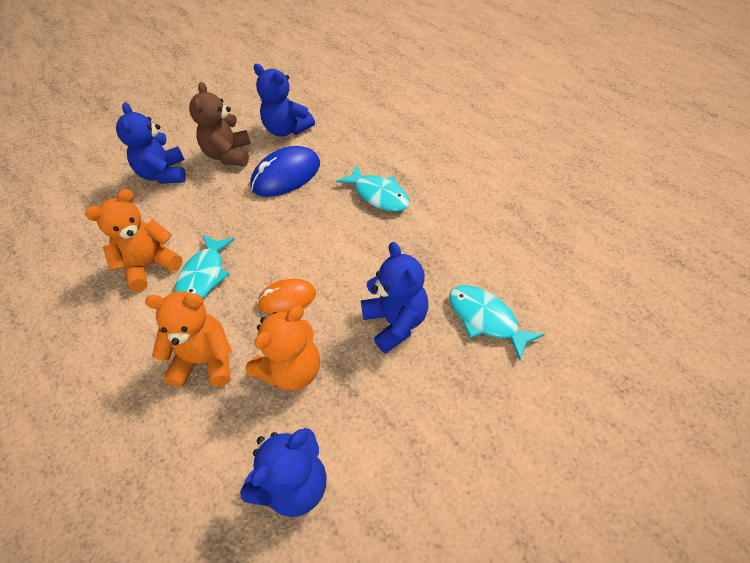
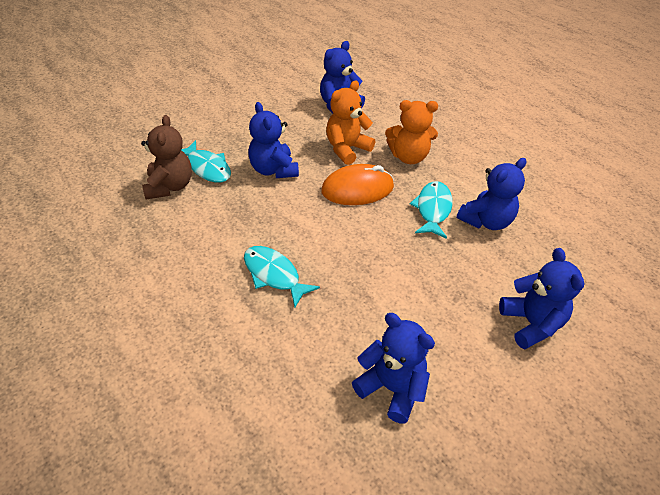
camera: 175 degrees right, 5 degrees down
orange teddy bear [85,189,182,292] -> blue teddy bear [457,158,526,230]
brown teddy bear [189,82,251,166] -> brown teddy bear moved to [141,115,192,200]
blue mouse [250,146,320,197] -> none
orange mouse [257,279,316,314] -> orange mouse [321,164,394,205], size x1.58

